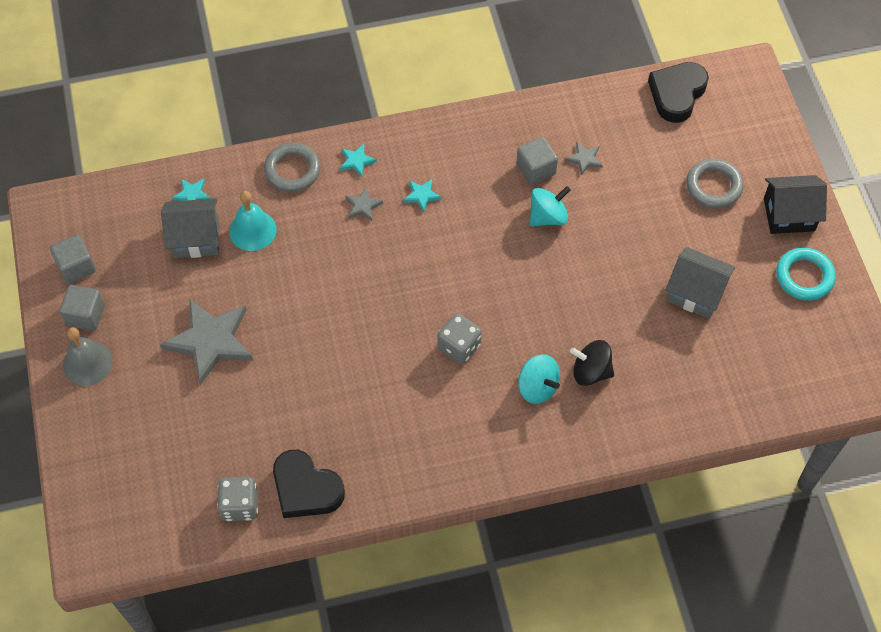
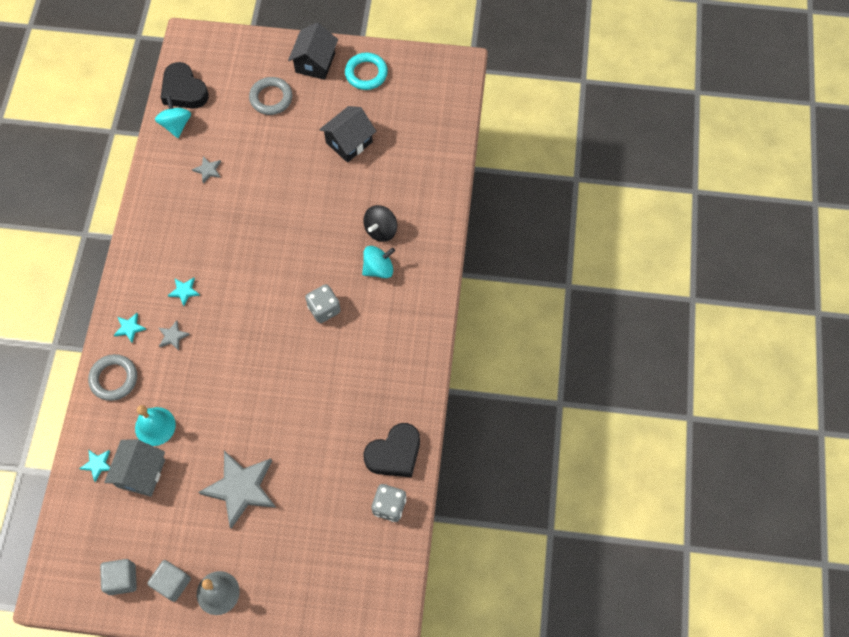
camera: 70 degrees left, 5 degrees up
grey cube [516,137,558,185] -> none
turquoise spinning top [530,186,571,226] -> turquoise spinning top moved to [155,96,191,138]
grey house [665,247,735,319] -> black house [319,106,376,163]

